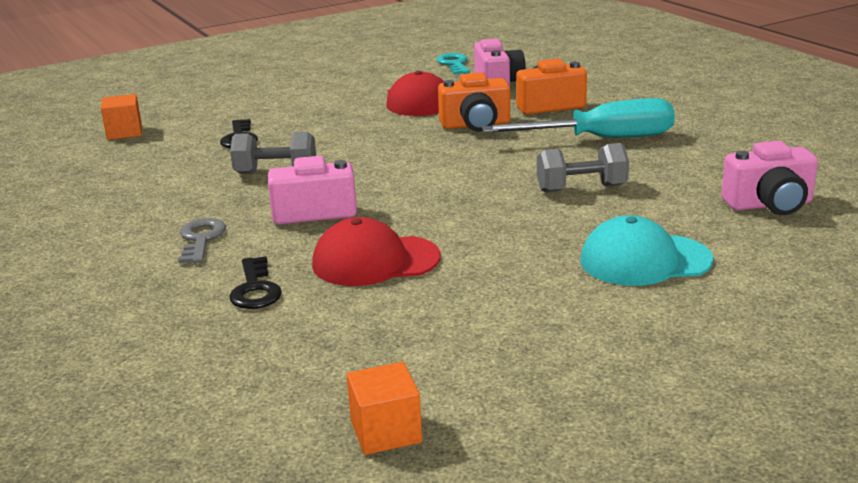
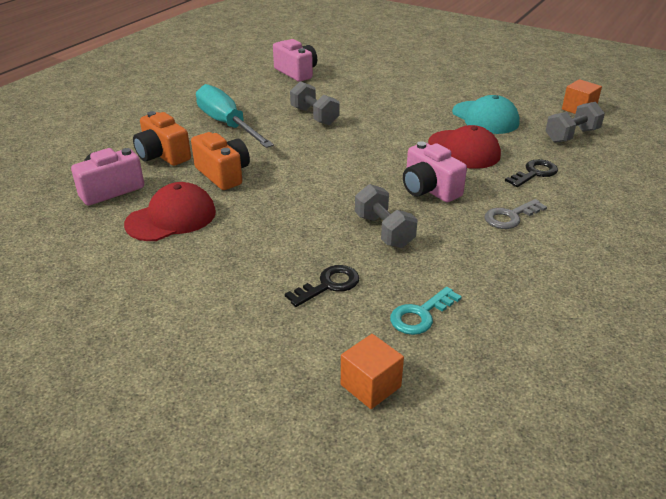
camera: 120 degrees left, 10 degrees up
turquoise key [437,53,470,75] -> turquoise key moved to [390,287,462,335]
turquoise cap [580,215,714,286] -> turquoise cap moved to [452,95,520,134]
none -> grey dumbbell [546,102,605,143]

